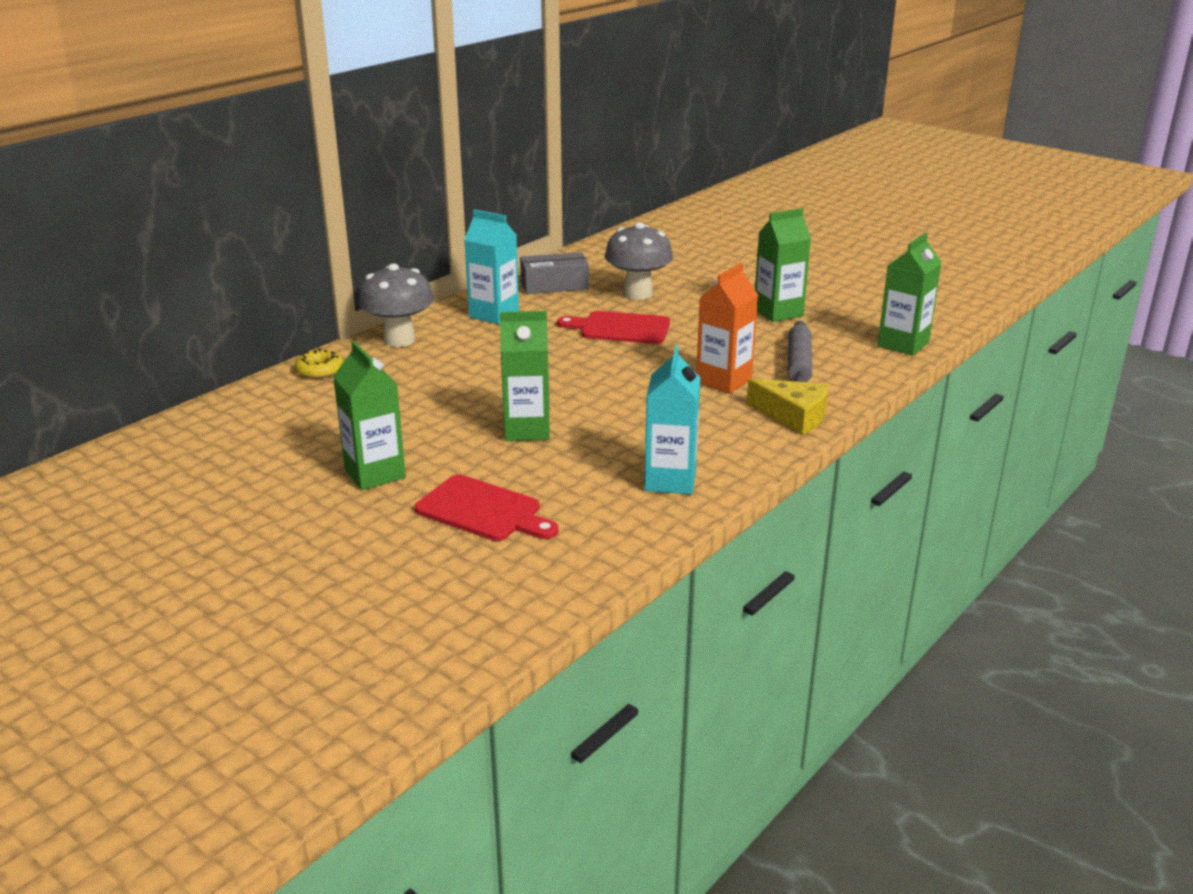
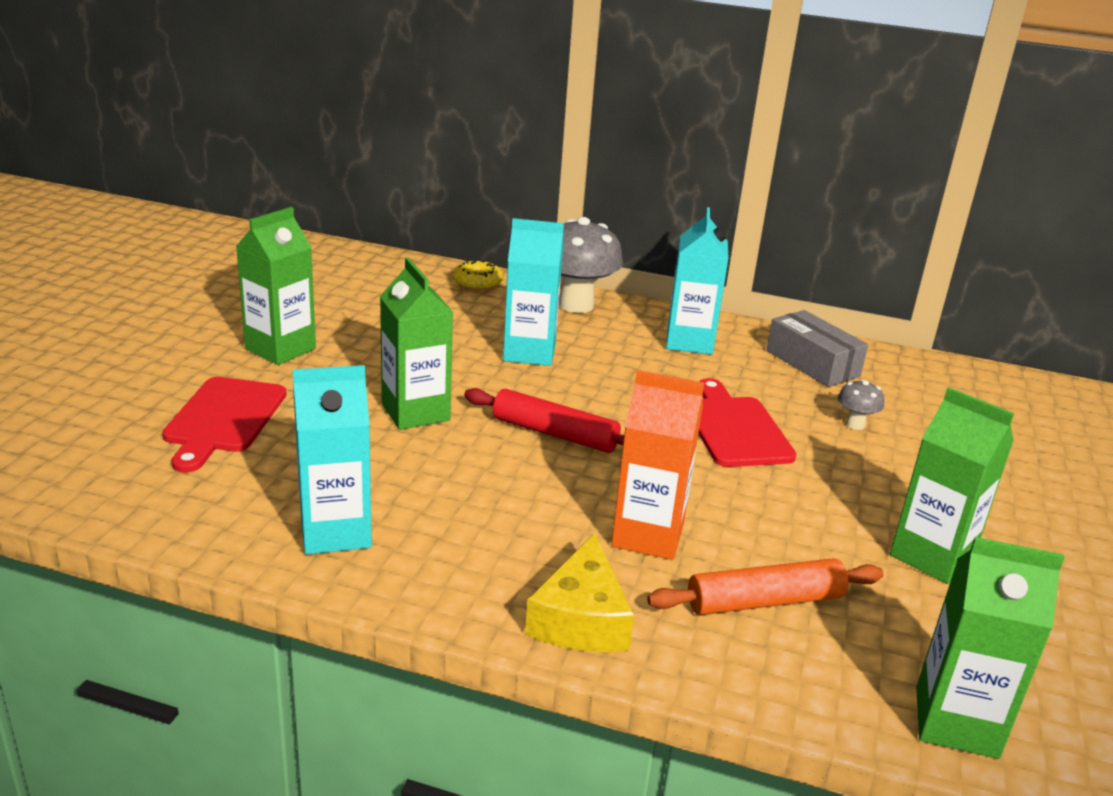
camera: 65 degrees right, 0 degrees up
grey mushroom [605,222,673,300] -> grey mushroom [838,380,884,430], size x0.46
grey rolling pin [788,321,812,382] -> orange rolling pin [647,558,884,615]
none -> red rolling pin [464,388,624,453]
none -> turquoise carton [503,218,564,366]

